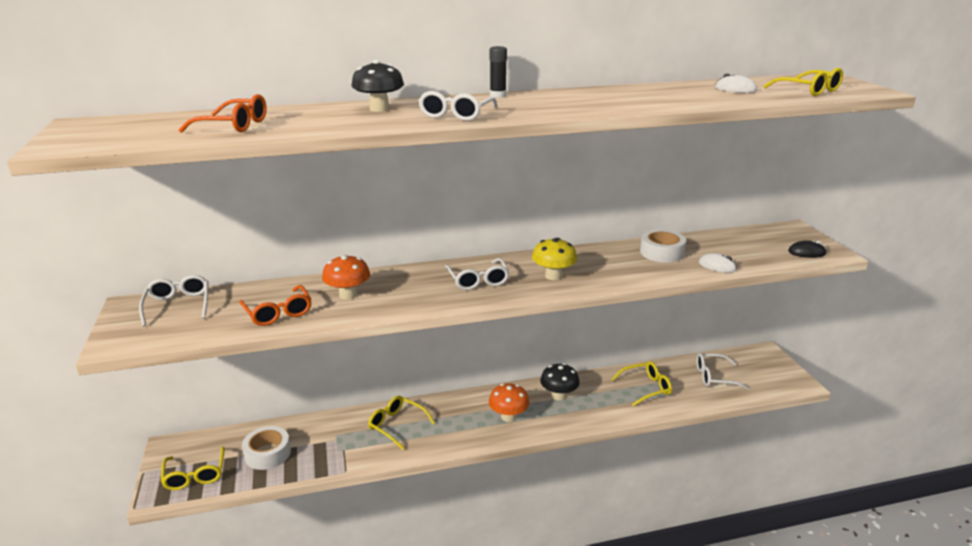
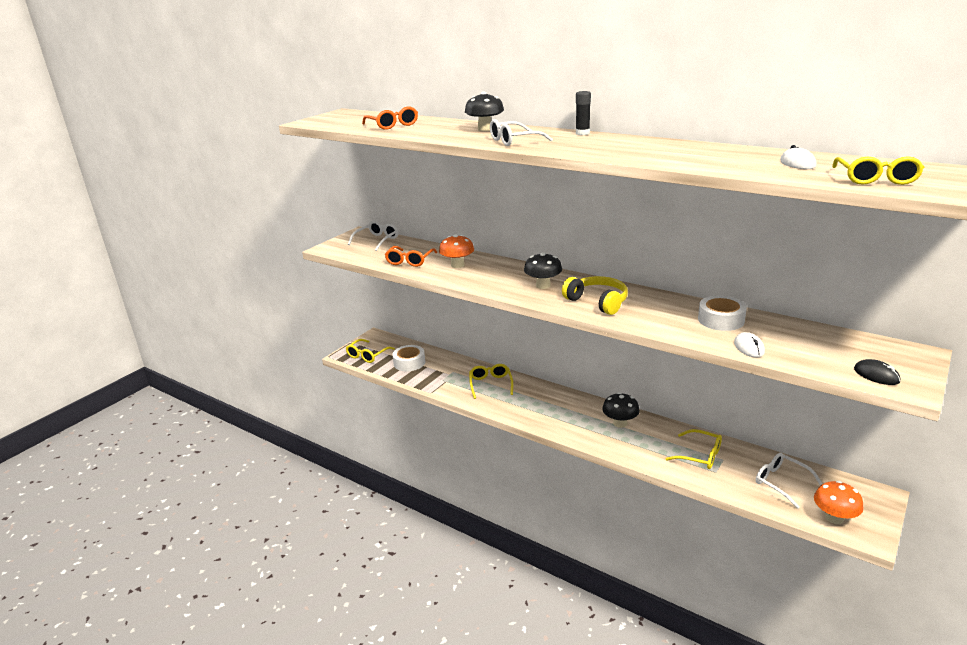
camera: 50 degrees right, 0 degrees up
white glasses [445,258,510,290] -> black mushroom [524,253,562,289]
orange mushroom [489,383,530,422] -> orange mushroom moved to [814,481,864,524]
yellow mushroom [532,238,577,280] -> yellow headphones [562,276,628,315]

